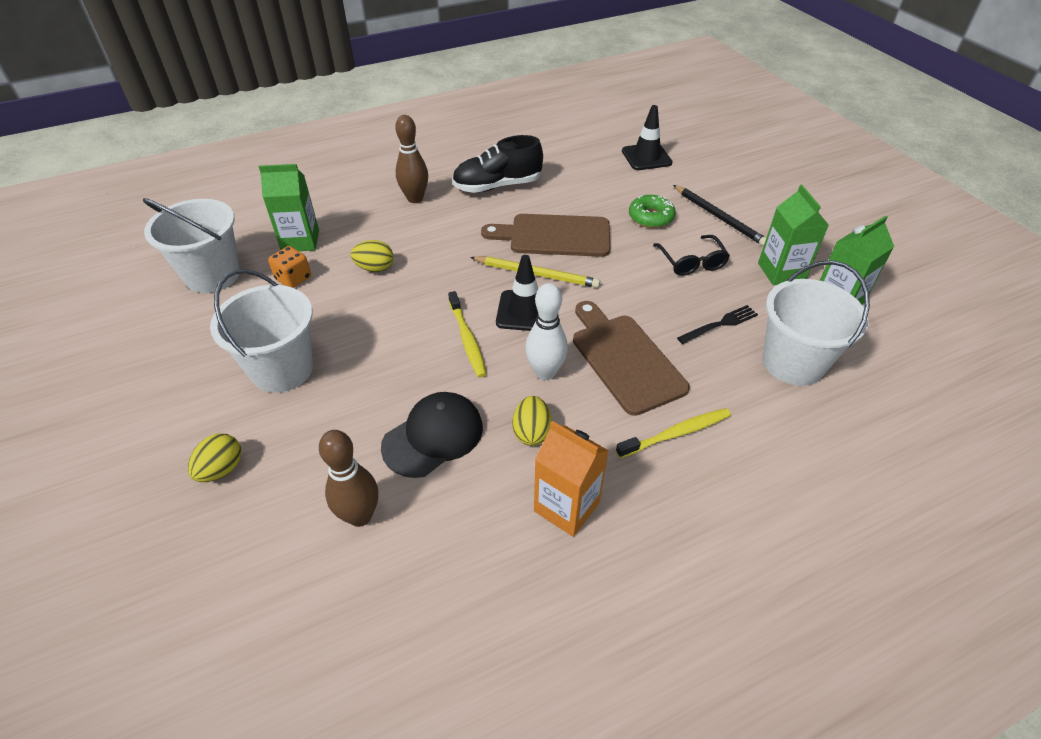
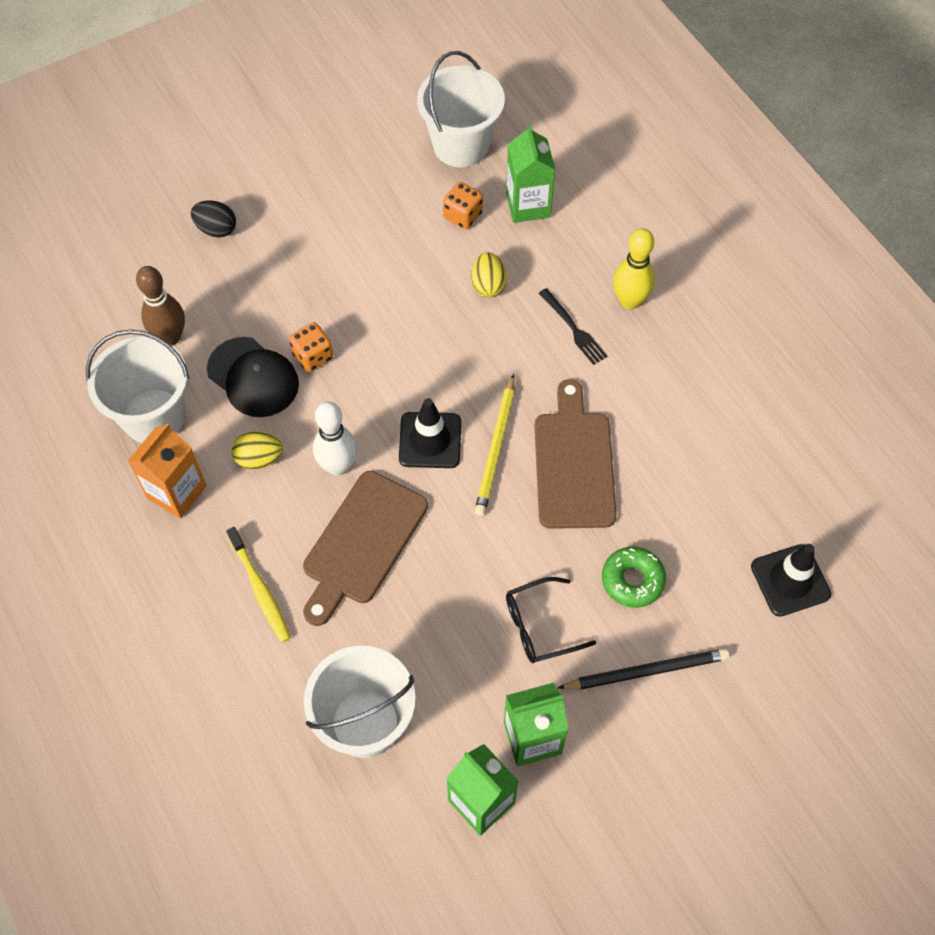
camera: 85 degrees right, 15 degrees up
yellow egg [188,433,241,482] -> black egg [191,200,236,238]
white bucket [210,269,313,393] -> white bucket moved to [86,329,189,443]
brown bowling pin [395,115,428,203] -> yellow bowling pin [613,228,655,309]
yellow toothbrush [448,291,487,378] -> none
black shoe [452,135,543,193] -> none
brown cutting board [573,301,690,416] -> brown cutting board turned 150 degrees clockwise [303,471,428,626]
black pencil [673,185,766,246] -> black pencil turned 150 degrees counterclockwise [558,648,730,690]
black fork [677,305,758,344] -> black fork moved to [539,288,608,365]
none -> orange dice [289,322,333,372]

